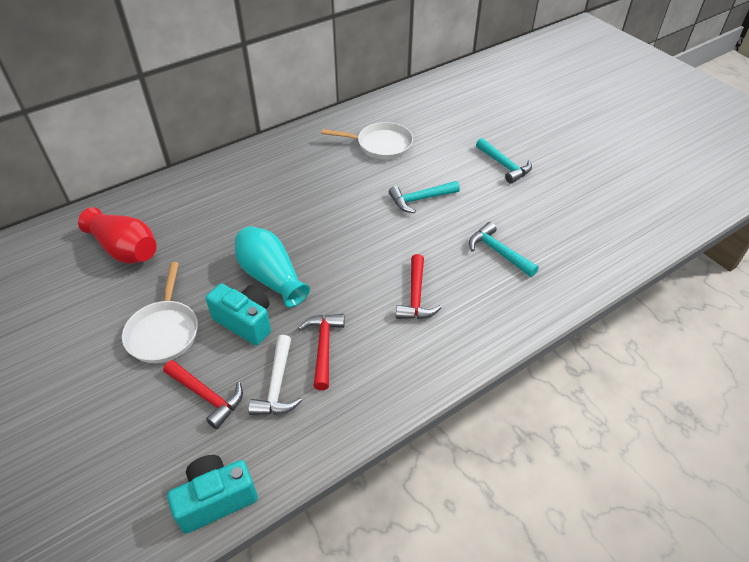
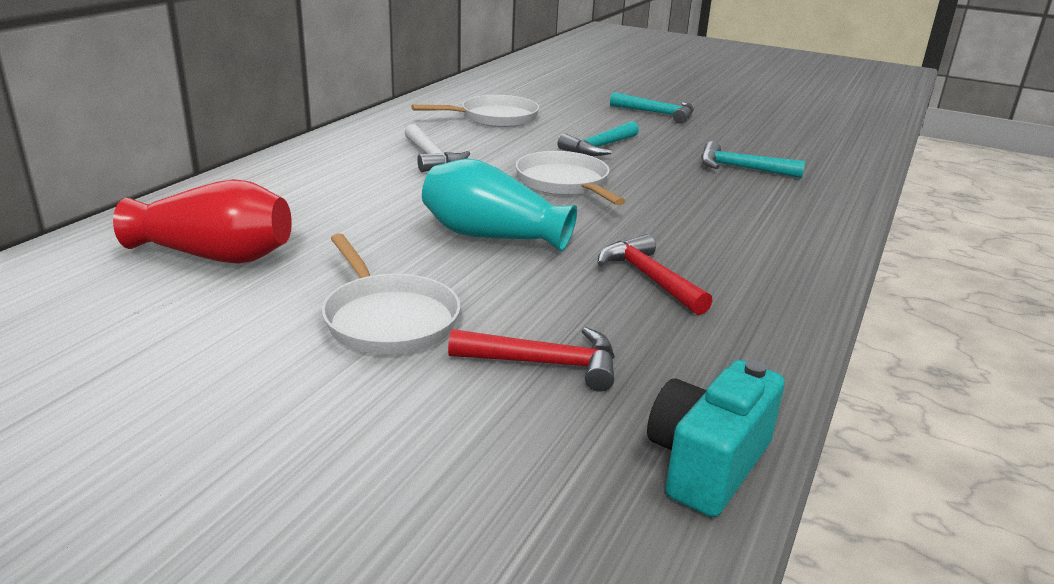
camera: 30 degrees left, 20 degrees down
turquoise camera [206,283,271,346] -> none
white hammer [248,335,302,415] -> white hammer moved to [404,124,470,172]
red hammer [396,254,441,319] -> none
none -> white pan [515,151,626,205]

